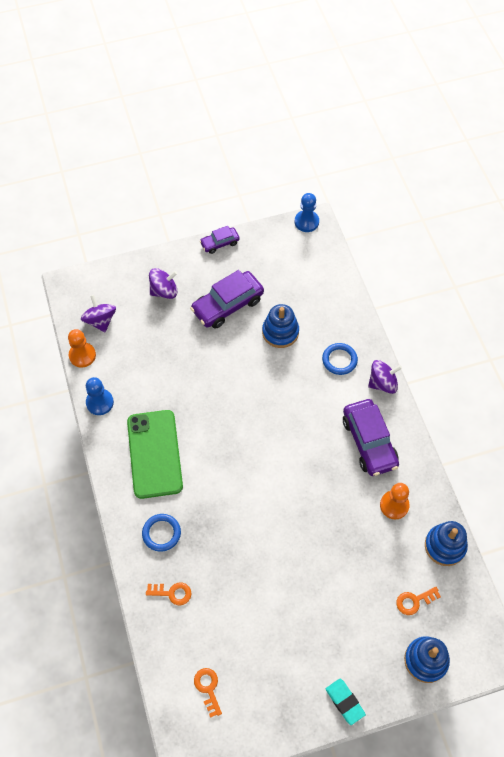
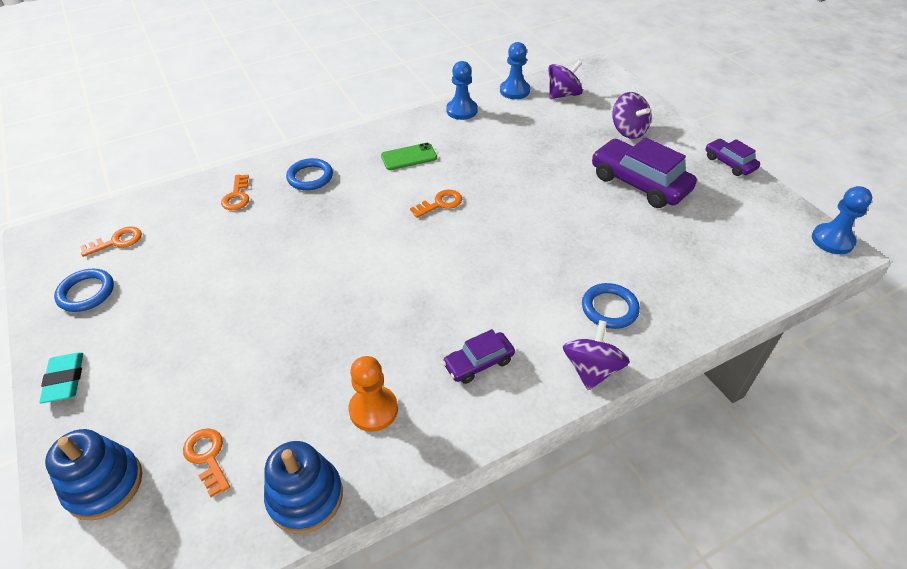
camera: 80 degrees right, 15 degrees down
orange pawn [68,329,96,368] -> blue pawn [500,42,530,99]
green phone [127,410,183,499] -> green phone [381,143,437,170], size x0.49
blue stacking toy [262,304,299,348] -> none
turquoise eraser [326,679,366,725] -> turquoise eraser turned 60 degrees counterclockwise [39,352,83,403]
purple car [343,399,399,476] -> purple car [442,329,515,384], size x0.55
purple spinning top [368,360,402,394] -> purple spinning top turned 135 degrees counterclockwise [563,320,630,390]
none -> blue ring [54,269,114,312]
none -> orange key [410,190,462,218]

